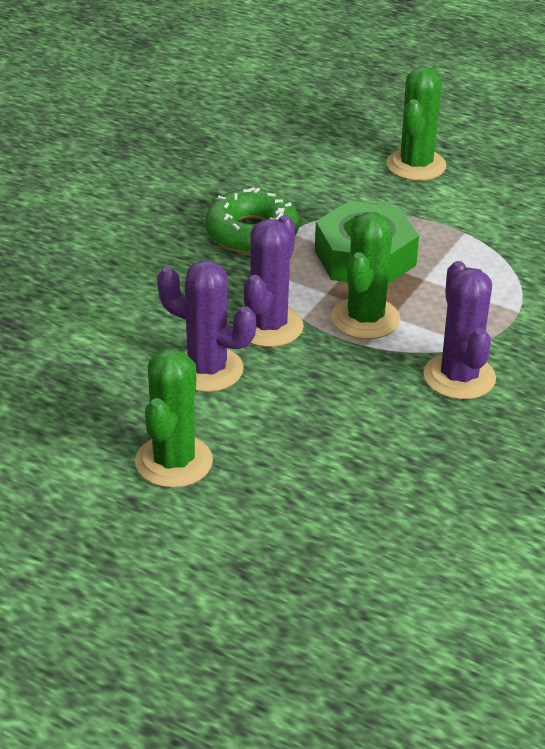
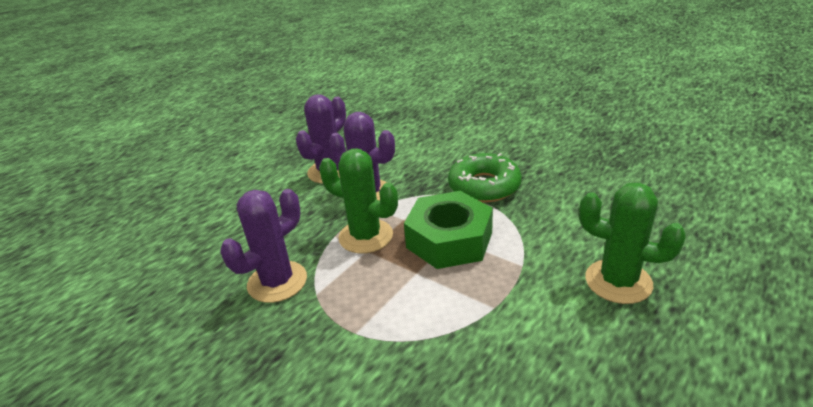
camera: 100 degrees right, 5 degrees down
green cactus [135,349,213,488] -> none
purple cactus [424,261,496,400] -> purple cactus turned 45 degrees counterclockwise [220,189,307,303]

